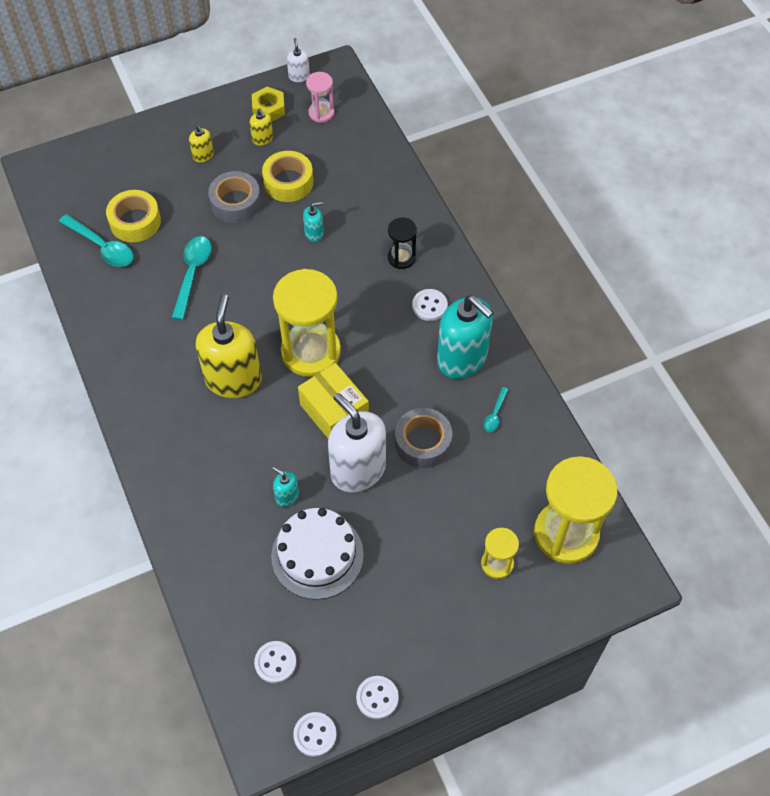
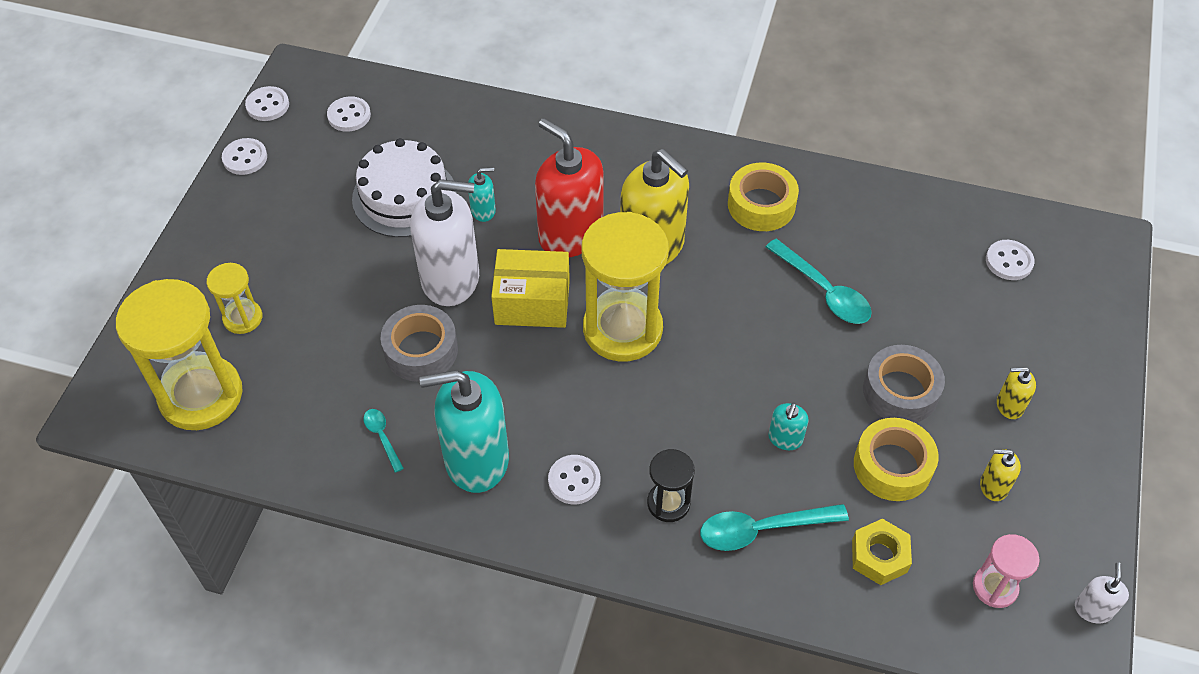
camera: 130 degrees right, 5 degrees down
turquoise spoon [59,214,134,267] -> turquoise spoon moved to [700,504,849,551]
yellow tape [106,190,161,242] -> yellow tape moved to [728,163,799,231]
yellow nut [252,87,285,122] -> yellow nut moved to [852,519,912,585]
white soap dispenser [287,38,310,82] -> white soap dispenser turned 105 degrees counterclockwise [1075,562,1129,624]
none -> red soap dispenser [535,118,604,257]
none -> white button [986,240,1035,280]

